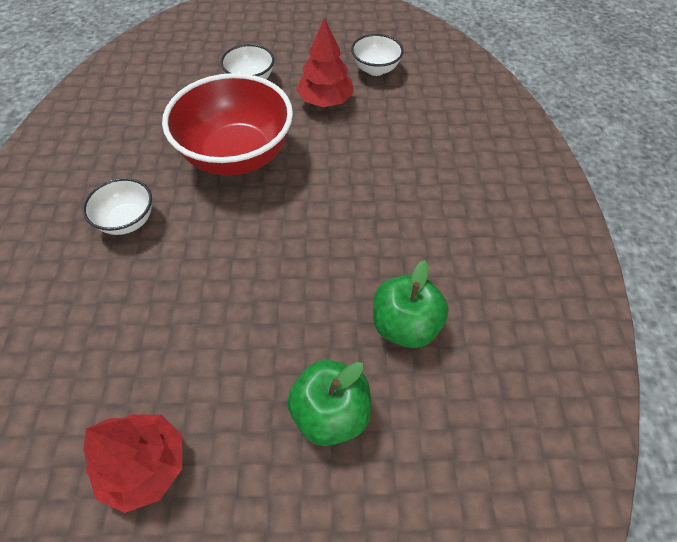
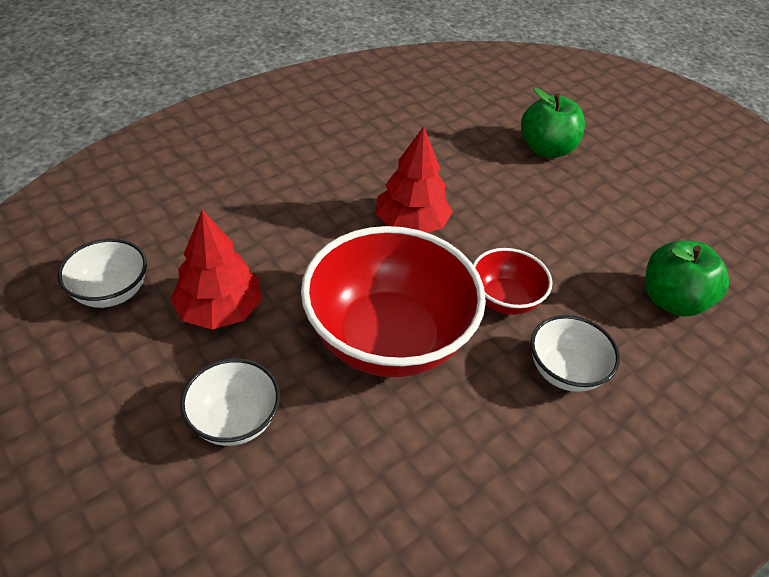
camera: 130 degrees left, 10 degrees down
red tree [83,414,182,513] -> red tree moved to [376,126,453,233]
green apple [373,260,449,348] -> green apple moved to [645,241,729,317]
none -> red bowl [473,248,552,315]

